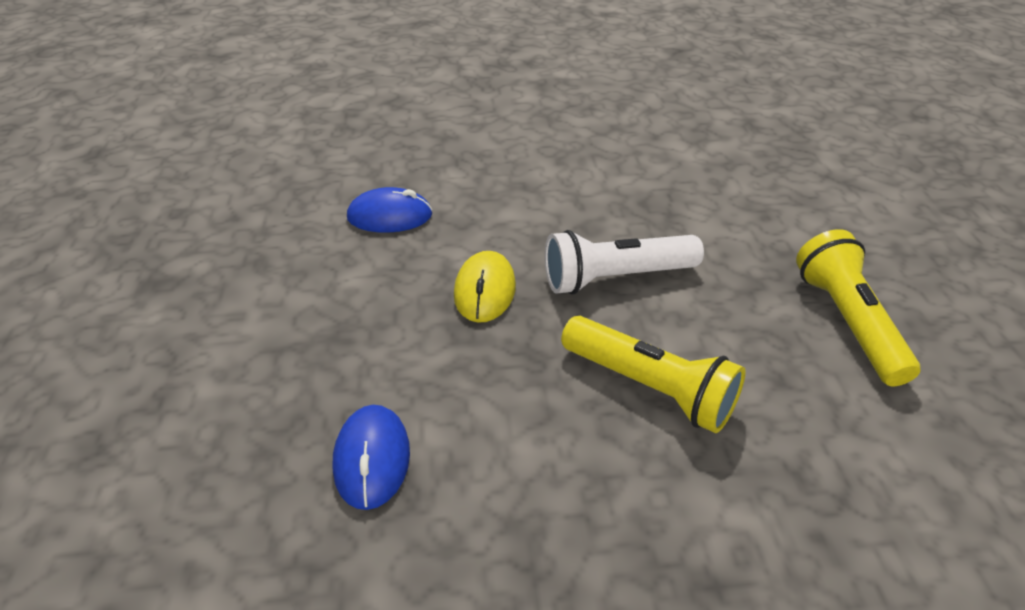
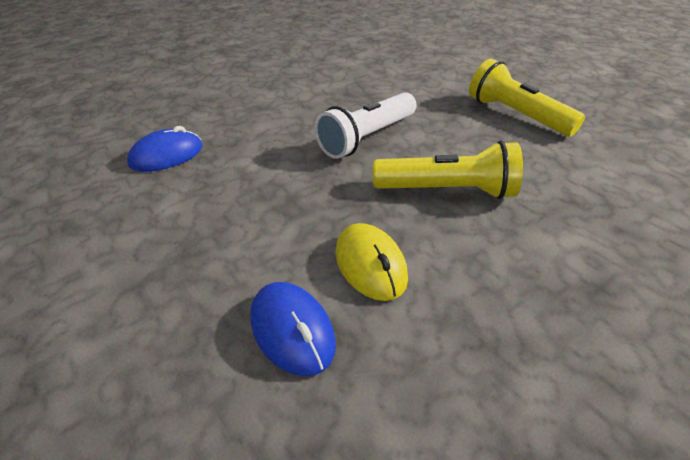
camera: 30 degrees left, 0 degrees up
yellow mouse [454,251,516,323] -> yellow mouse moved to [335,223,408,301]

